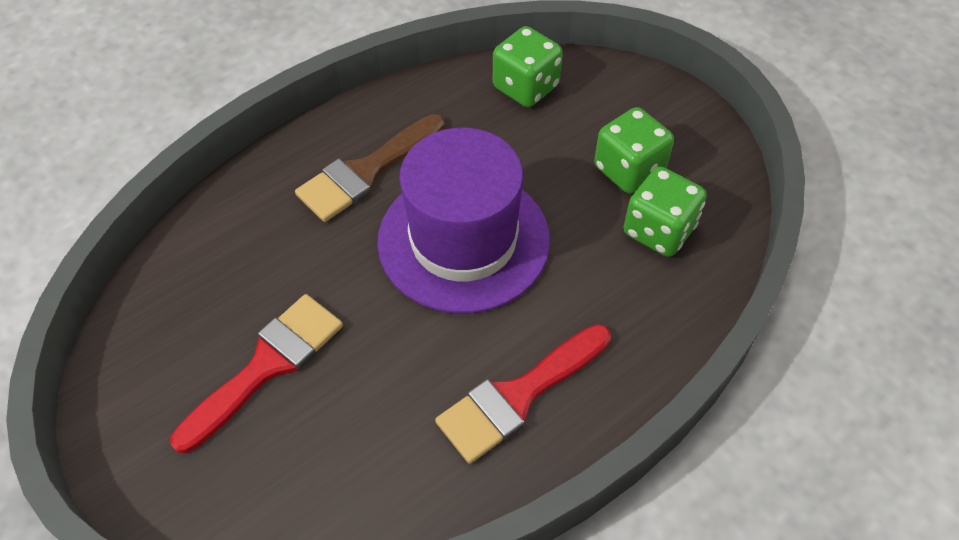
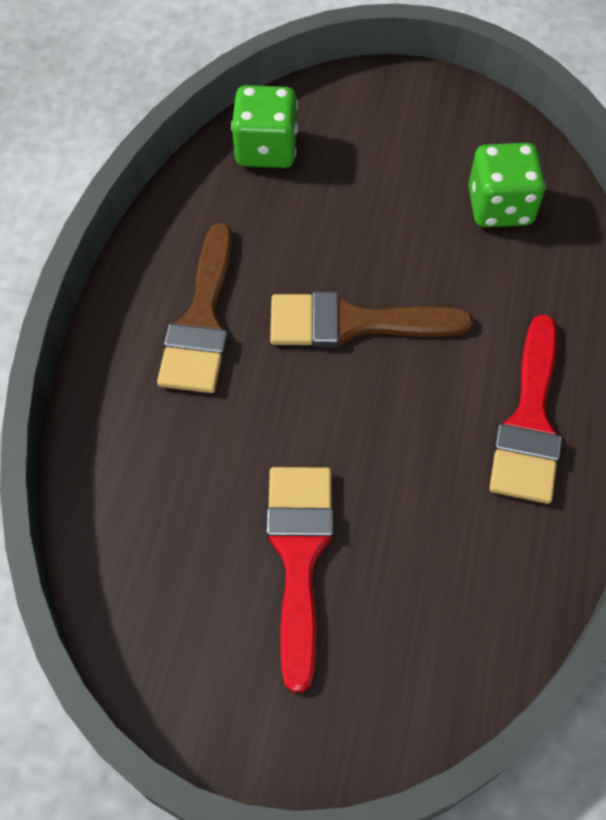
camera: 40 degrees left, 5 degrees up
purple hat [377,128,550,313] -> brown brush [270,292,473,347]
green dice [594,107,674,194] -> none

